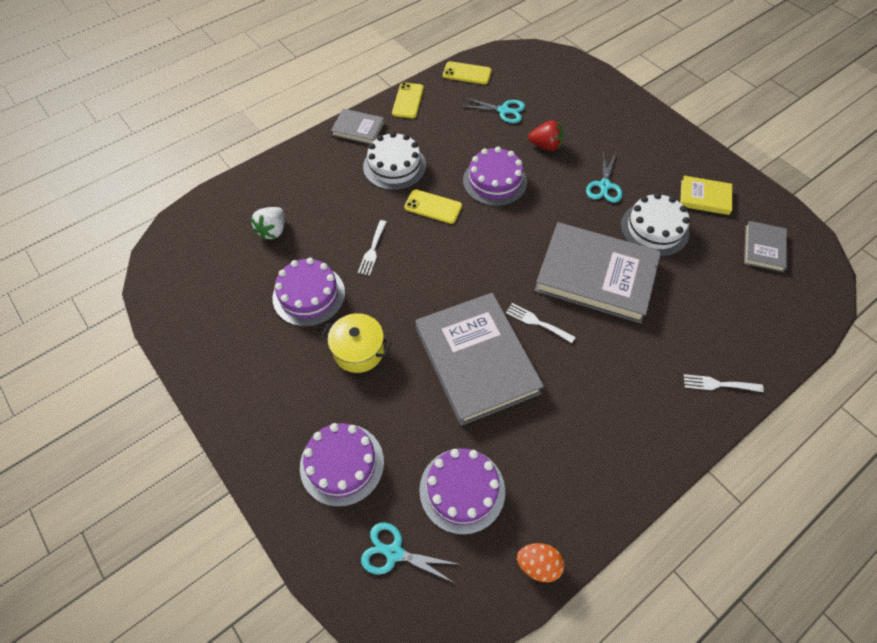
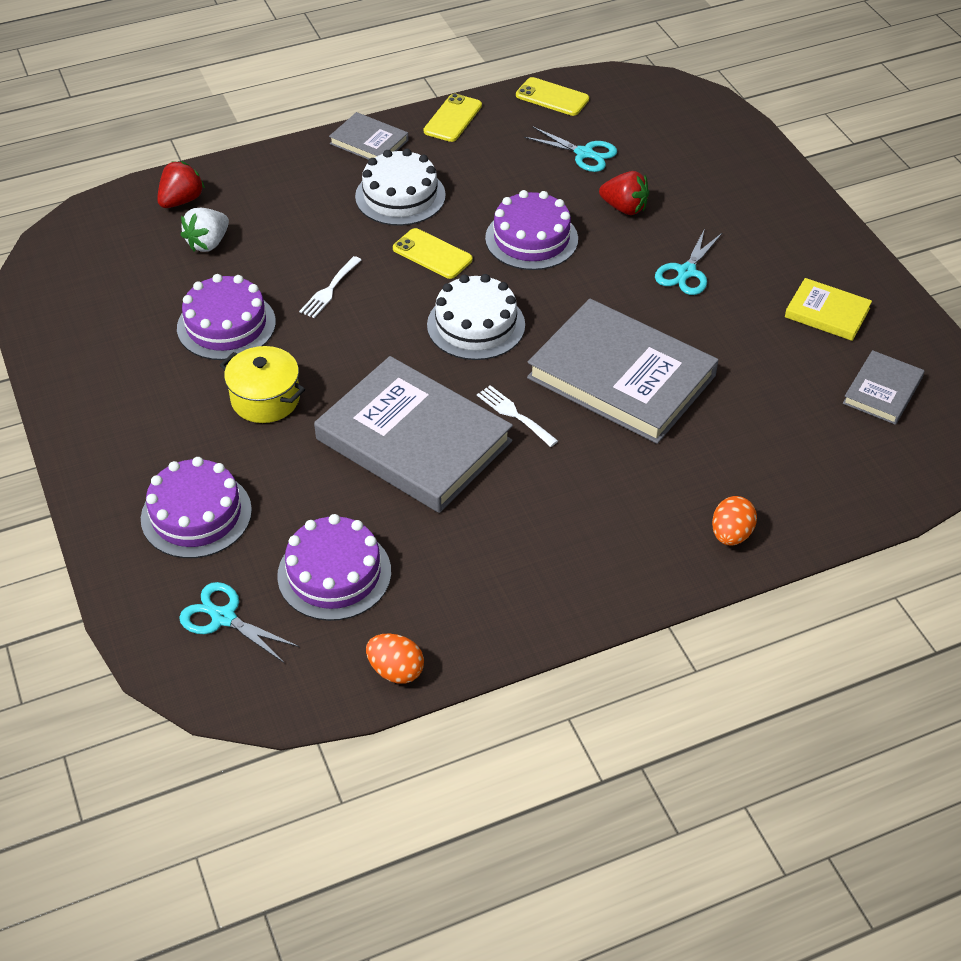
camera: 15 degrees right, 10 degrees down
grey book [416,293,544,426] -> grey book turned 45 degrees counterclockwise [314,356,513,513]
white cake [621,193,690,256] -> white cake moved to [427,274,525,360]
white fork [684,374,764,392] -> orange egg [712,496,757,545]
none -> red strawberry [157,161,205,208]

